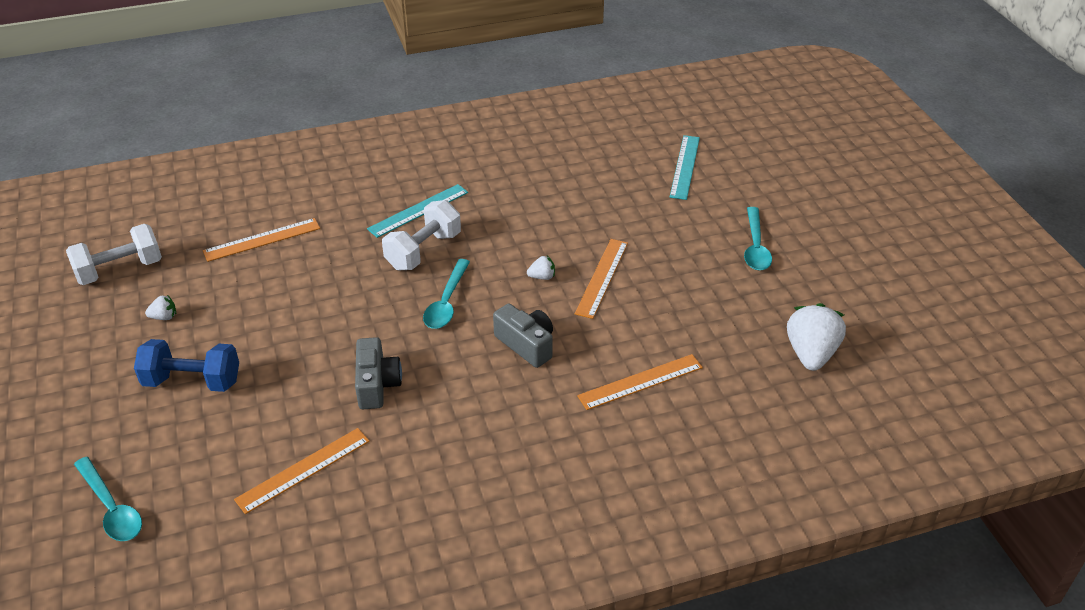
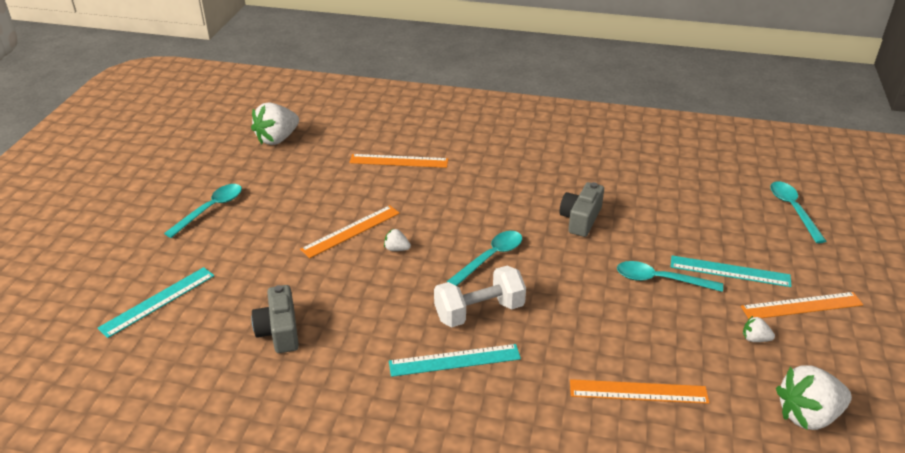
camera: 150 degrees left, 5 degrees down
white dumbbell [66,224,162,285] -> white strawberry [776,365,852,430]
blue dumbbell [134,339,239,392] -> turquoise ruler [671,255,792,287]
orange ruler [234,428,370,514] -> orange ruler moved to [741,292,863,319]
grey camera [493,303,553,368] -> grey camera moved to [251,285,299,353]
none -> turquoise spoon [617,261,723,292]

